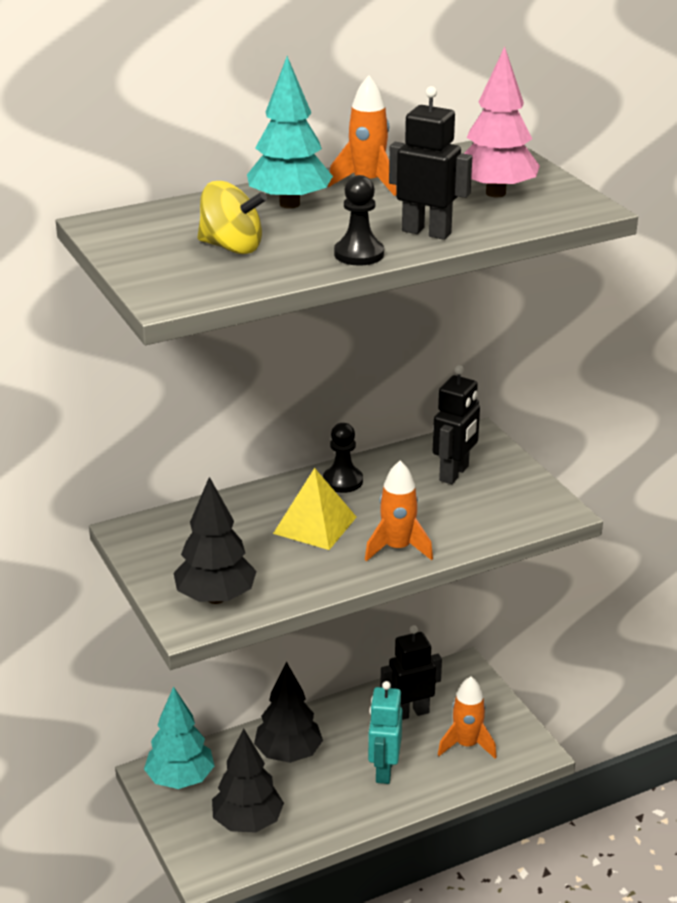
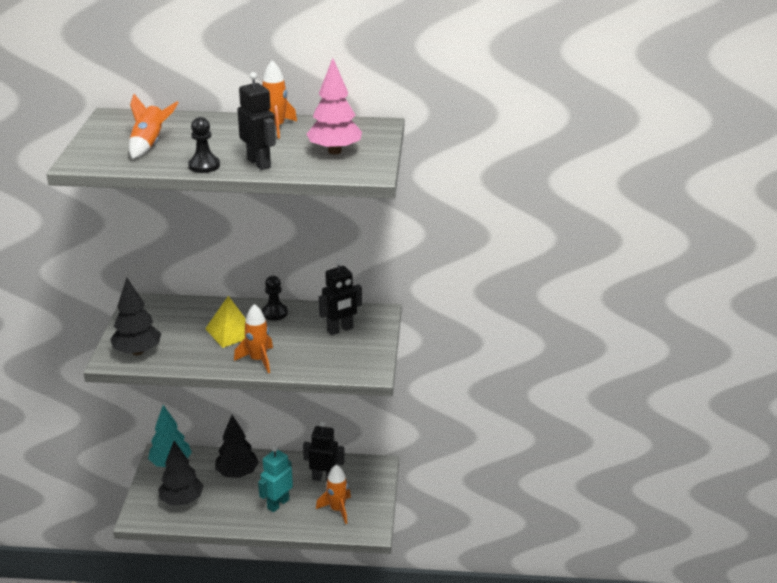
camera: 30 degrees right, 0 degrees up
yellow spinning top [197,181,267,254] -> orange rocket [129,94,178,159]
turquoise tree [247,56,333,209] -> none

